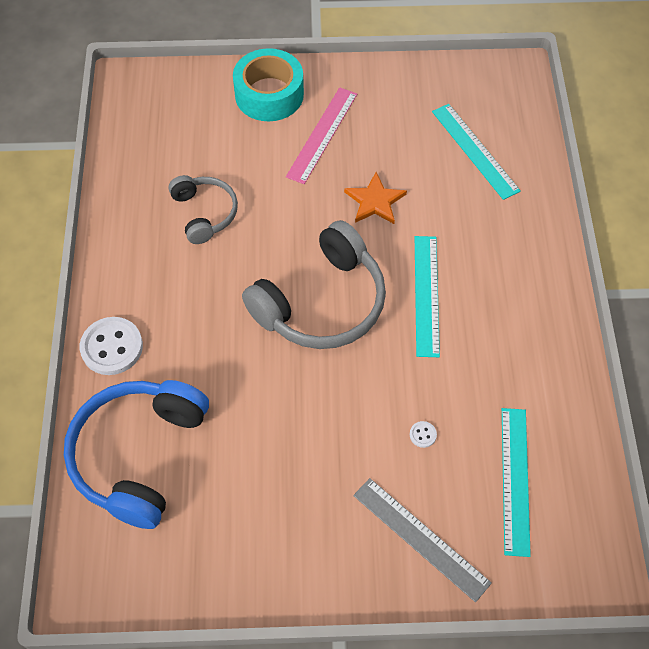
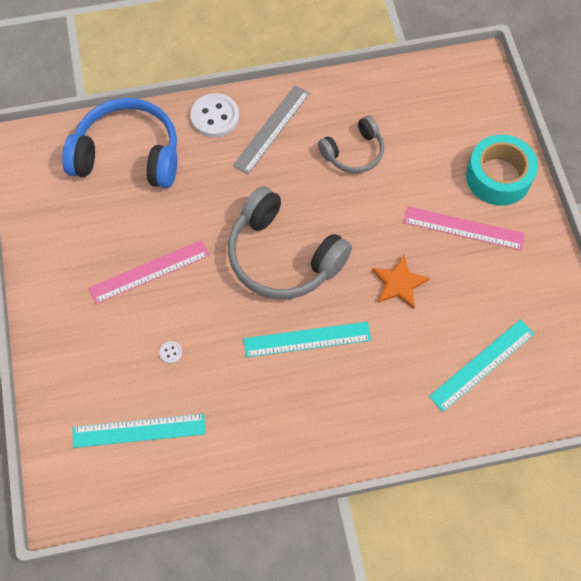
camera: 80 degrees right, 5 degrees up
grey ruler [353,478,492,602] -> grey ruler moved to [233,85,310,174]
none -> pink ruler [89,240,210,304]

